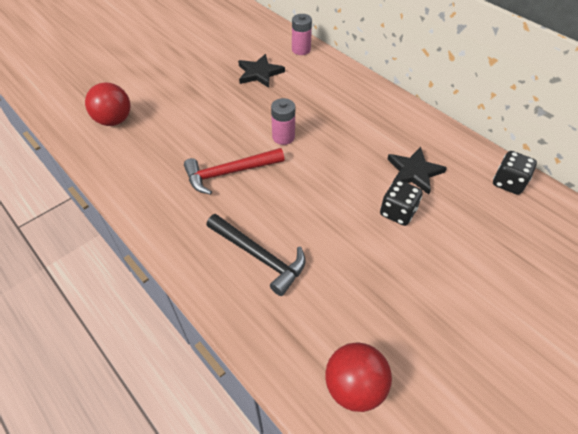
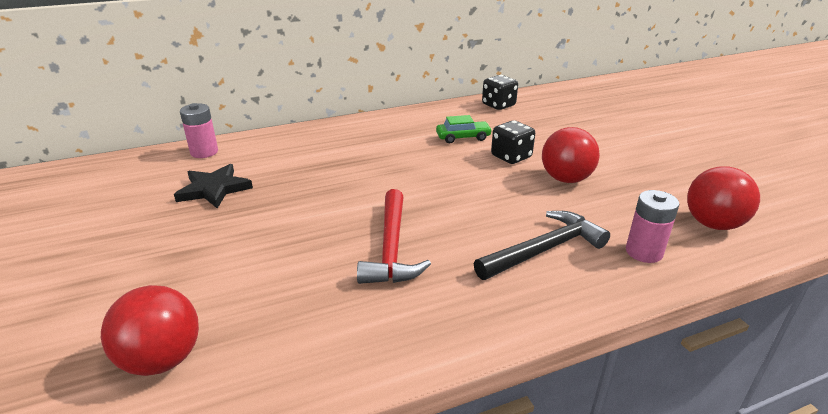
camera: 70 degrees left, 20 degrees down
pink battery [271,98,295,145] -> pink battery moved to [626,190,679,263]
black star [388,147,447,194] -> green car [436,115,492,143]
none -> red ball [542,127,600,183]

